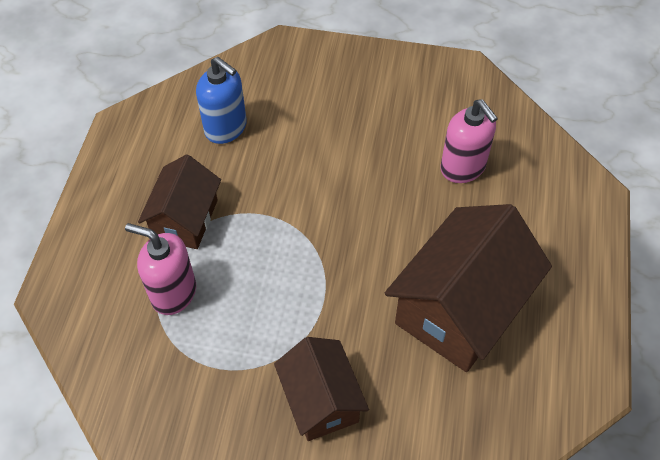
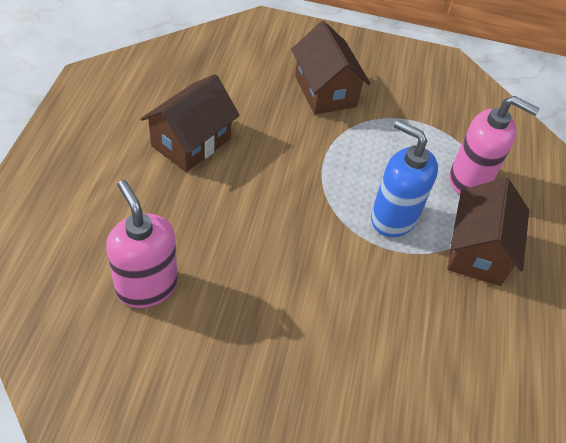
camera: 175 degrees right, 5 degrees down
blue soap dispenser [196,57,247,144] -> blue soap dispenser moved to [371,120,438,237]
brown house [385,204,552,372] -> brown house [141,74,240,172], size x0.60

